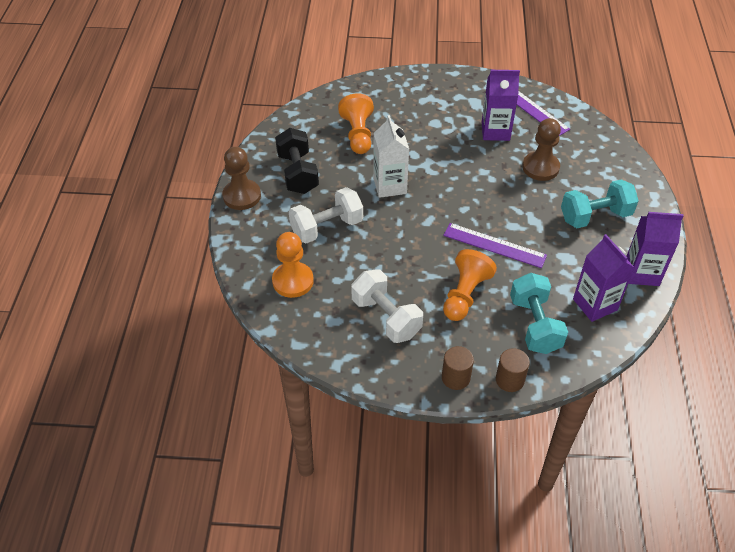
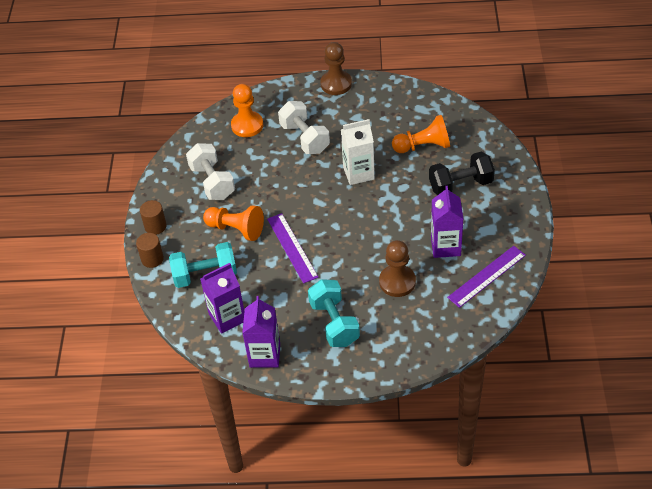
camera: 90 degrees right, 0 degrees up
black dumbbell [275,128,319,194] -> black dumbbell moved to [429,151,495,195]
white dumbbell [351,269,423,343] -> white dumbbell turned 75 degrees counterclockwise [186,143,235,200]
purple ruler [443,223,547,268] -> purple ruler turned 45 degrees counterclockwise [267,213,319,284]

